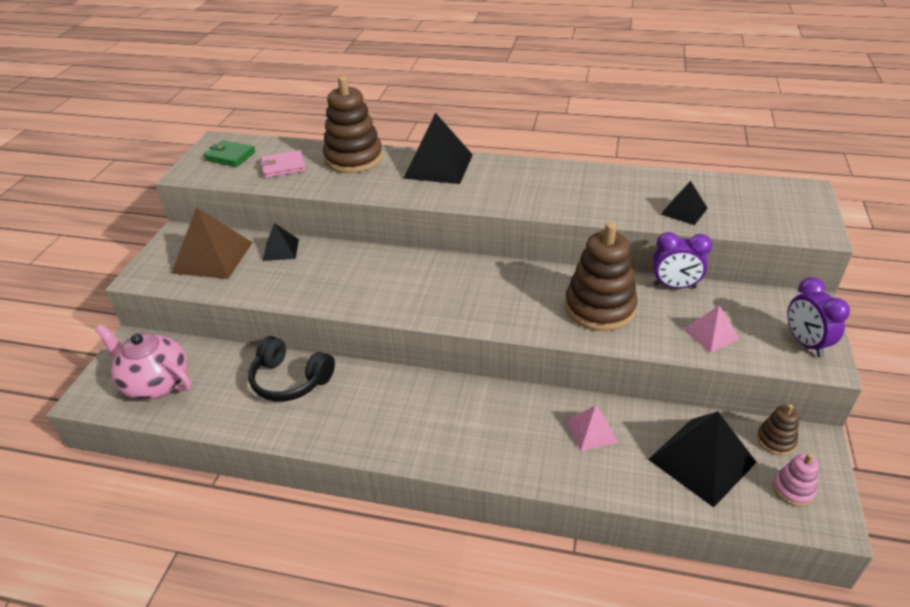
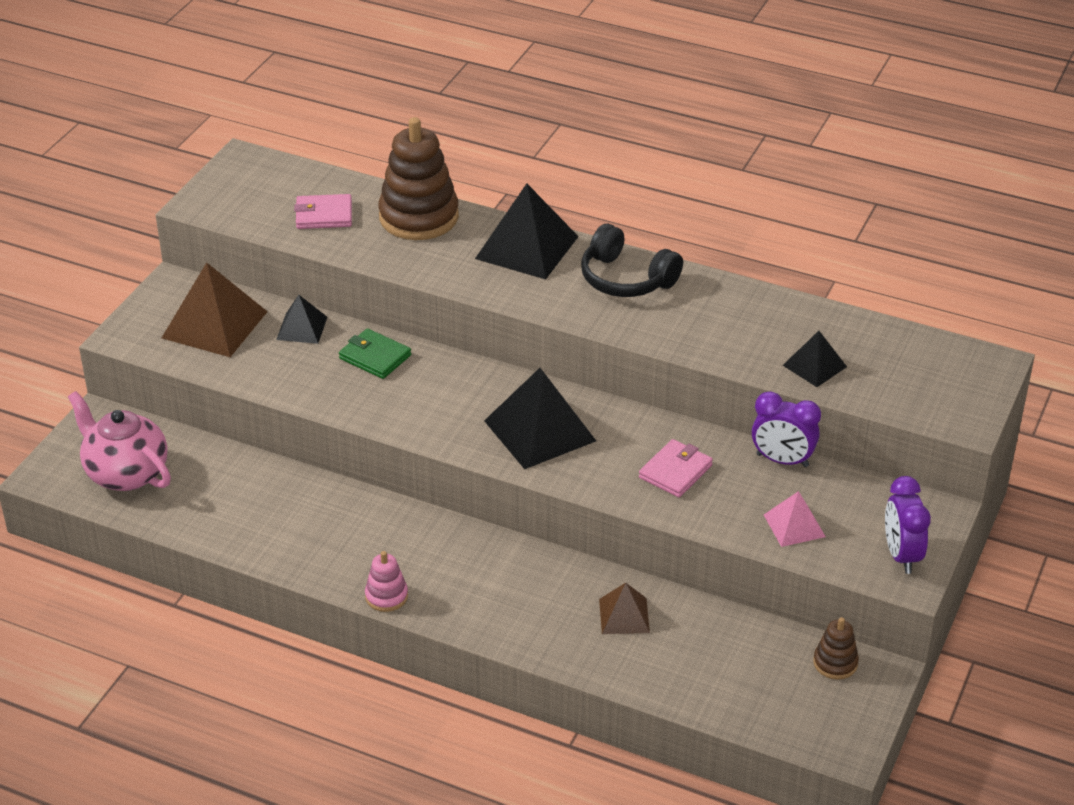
camera: 10 degrees right, 0 degrees up
green wallet [203,140,256,167] -> green wallet moved to [339,328,411,379]
black headphones [248,336,335,402] -> black headphones moved to [581,224,683,297]
brown stacking toy [565,222,637,331] -> pink wallet [639,439,713,498]
pink pyramid [566,405,618,451] -> brown pyramid [599,583,650,634]
black pyramid [648,411,757,507] -> black pyramid moved to [484,368,596,469]
pink stacking toy [773,453,819,507] -> pink stacking toy moved to [365,551,408,612]

